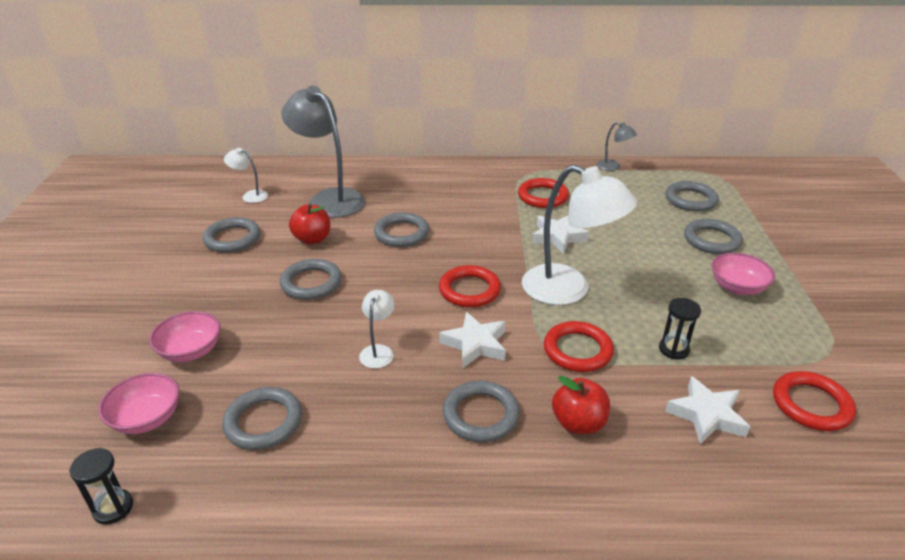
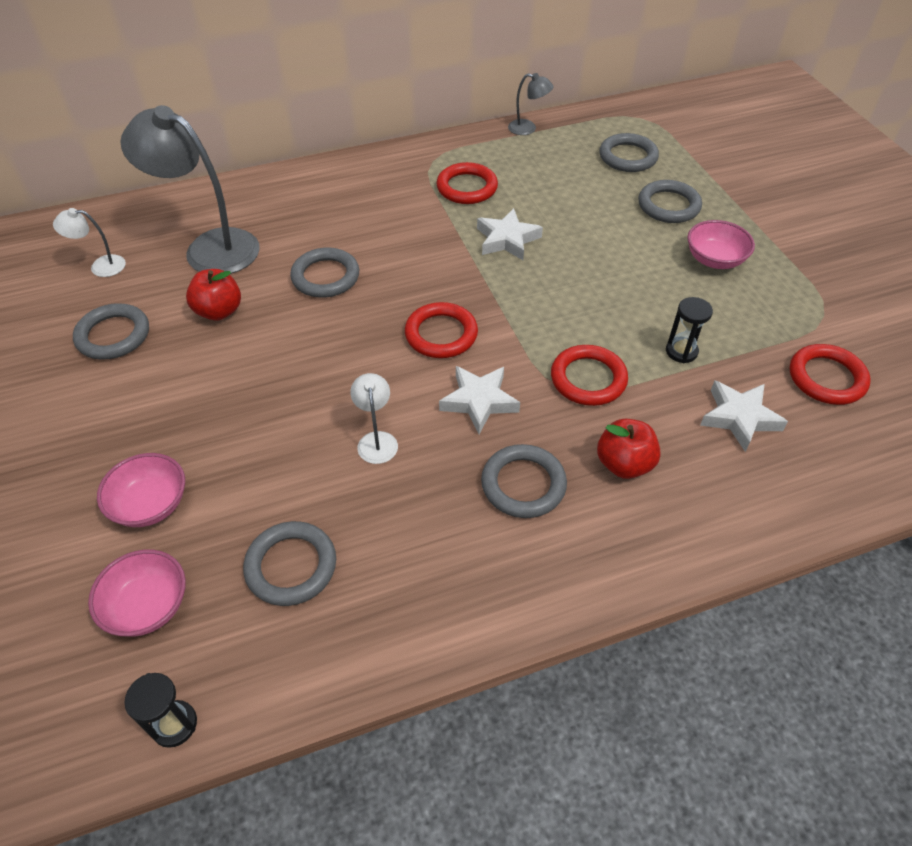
camera: 20 degrees left, 15 degrees up
grey ring [280,259,342,300] -> none
white lamp [522,165,637,305] -> none

